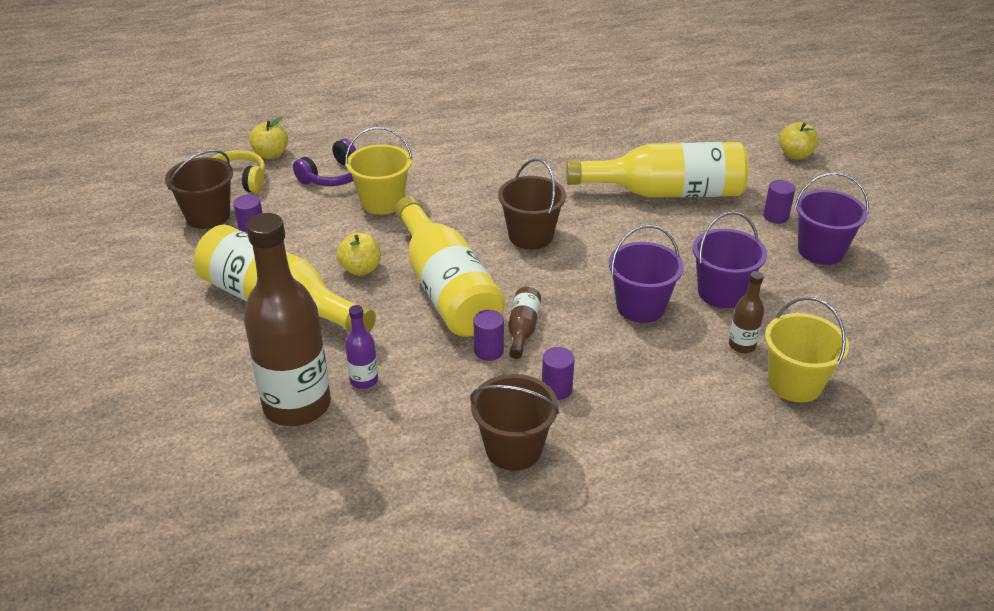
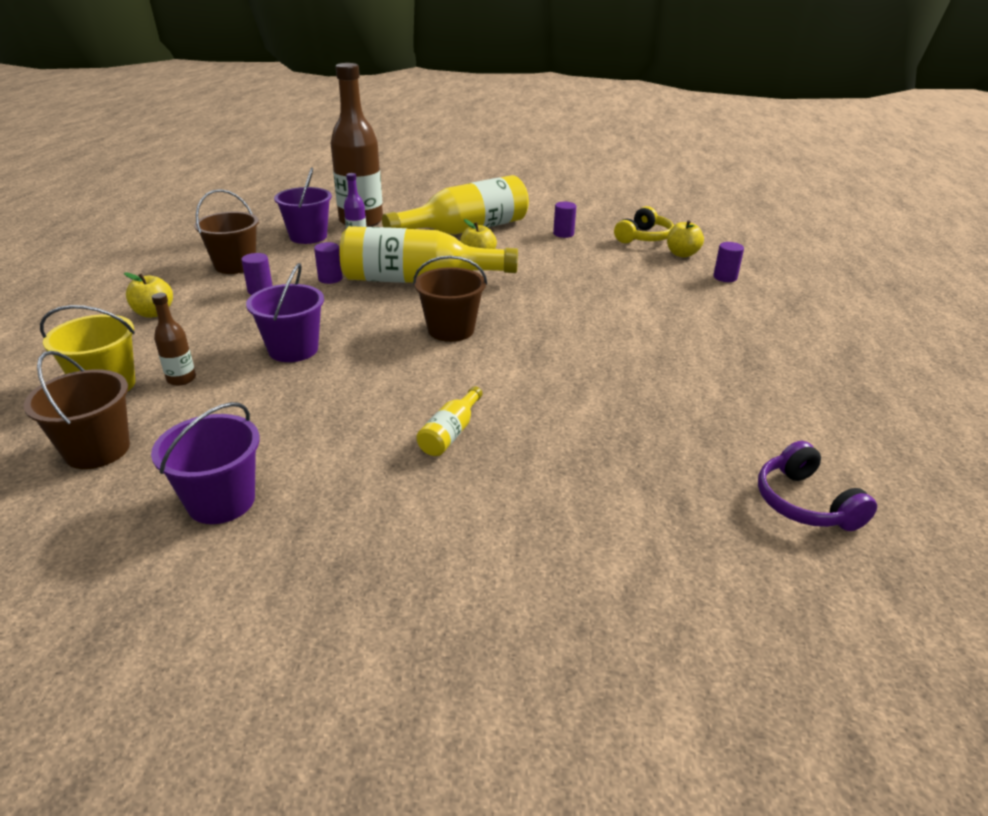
camera: 115 degrees right, 5 degrees down
brown bucket [165,150,233,229] -> brown bucket moved to [24,351,130,469]
purple headphones [293,138,356,186] -> purple headphones moved to [758,441,877,531]
yellow bucket [345,127,413,215] -> none
brown bottle [508,287,541,359] -> none
yellow bottle [566,142,749,198] -> yellow bottle [416,386,483,456], size x0.43
purple bucket [693,211,767,308] -> purple bucket moved to [274,167,332,244]
purple cylinder [763,180,795,224] -> purple cylinder moved to [713,242,744,282]
yellow apple [779,122,819,160] -> yellow apple moved to [124,272,173,318]

